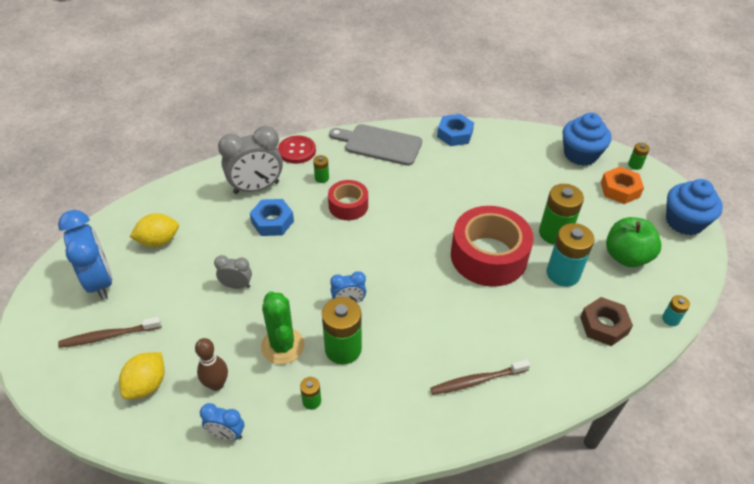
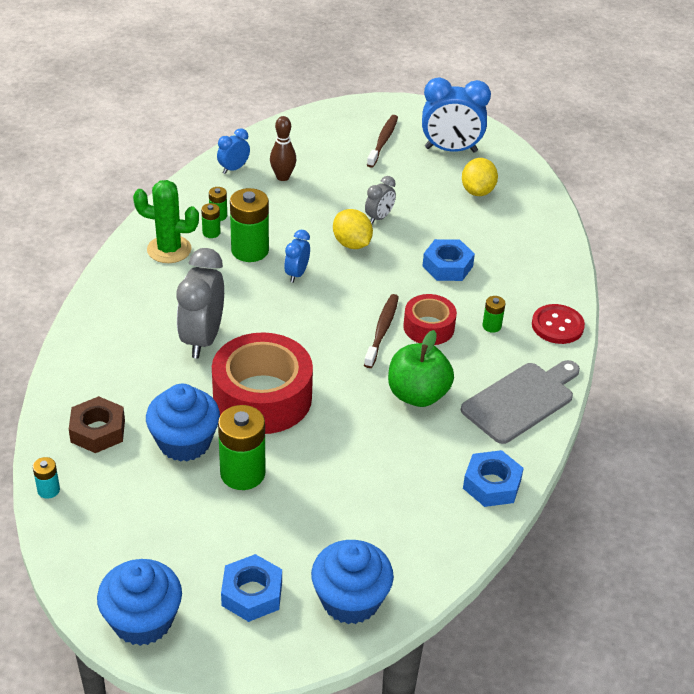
camera: 120 degrees right, 5 degrees down
yellow lemon [119,352,165,399] -> yellow lemon moved to [333,209,373,249]
grey clock [218,126,283,194] -> grey clock moved to [177,248,224,358]
green cactus [261,291,304,364] -> green cactus moved to [133,180,199,263]
brown toothbrush [430,359,530,395] -> brown toothbrush moved to [364,294,399,368]
turquoise battery [547,223,594,287] -> blue cupcake [146,384,220,462]
orange nut [601,166,644,204] -> blue nut [221,554,282,622]
green apple [606,217,661,267] -> green apple moved to [388,330,454,407]
green battery [628,143,650,170] -> green battery moved to [201,203,221,238]

